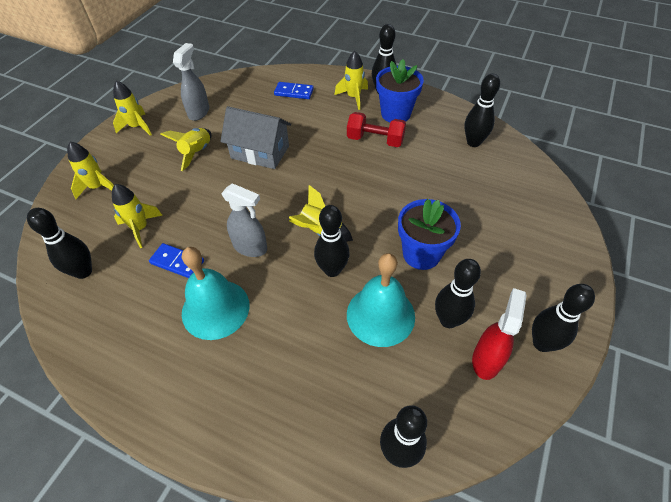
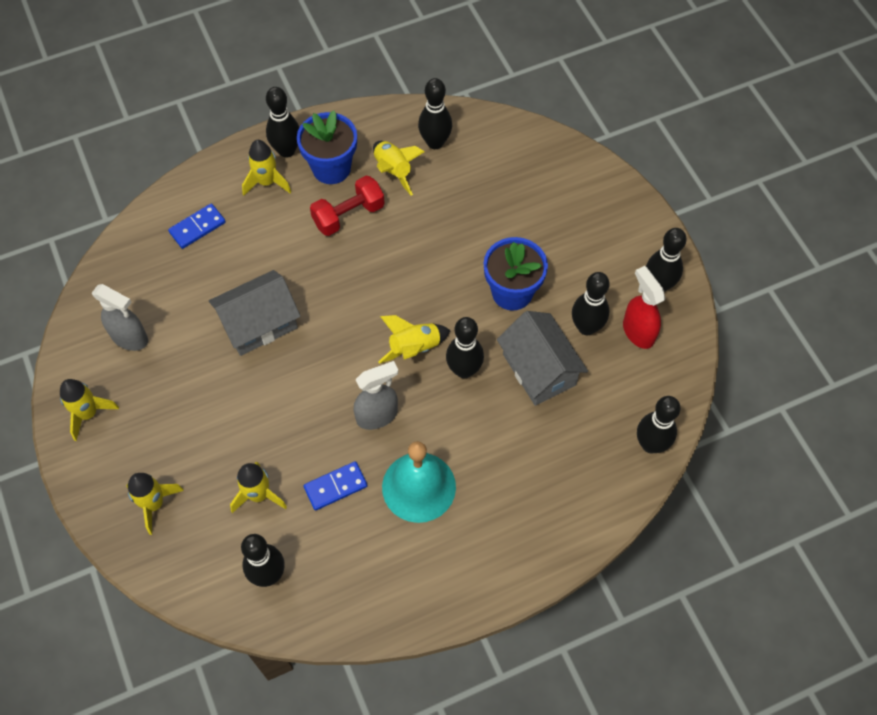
camera: 50 degrees left, 10 degrees up
yellow rocket [160,128,212,171] -> yellow rocket moved to [373,141,425,195]
grey spray bottle [173,43,209,121] -> grey spray bottle turned 150 degrees clockwise [92,284,148,351]
turquoise bell [347,253,415,347] -> grey house [497,311,588,406]

